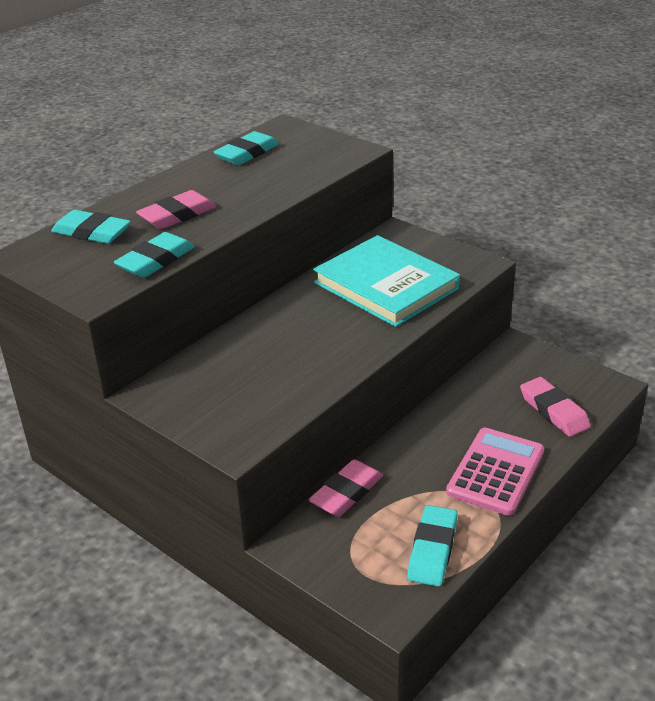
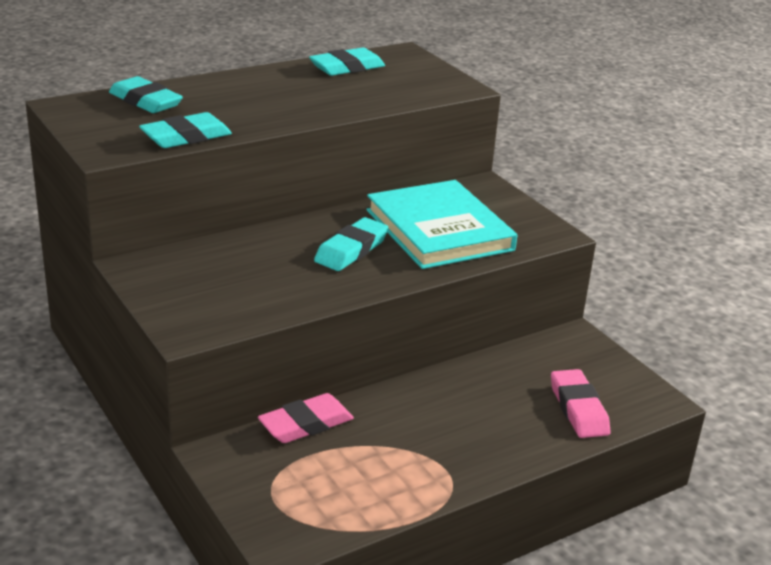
camera: 15 degrees right, 5 degrees down
pink eraser [136,190,216,229] -> none
turquoise eraser [407,505,458,587] -> turquoise eraser moved to [314,217,389,271]
pink calculator [446,428,544,516] -> none

